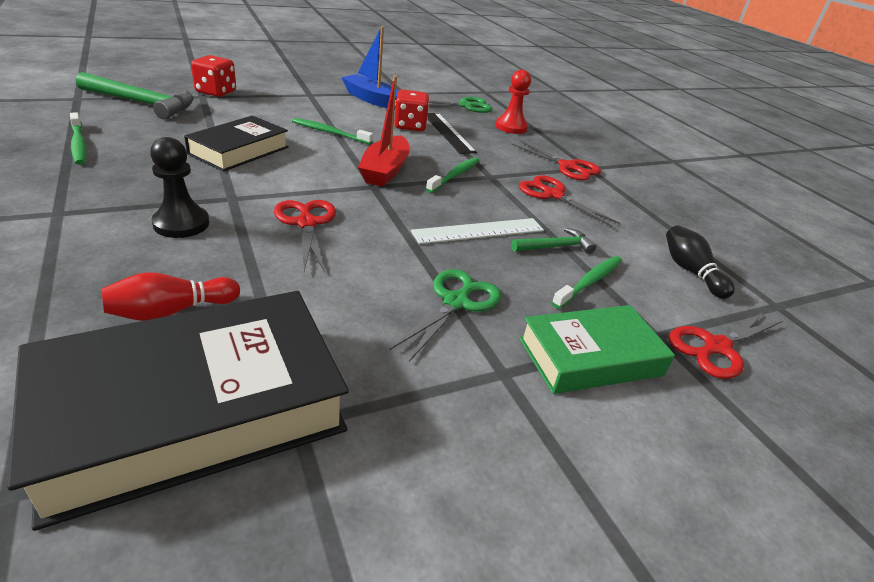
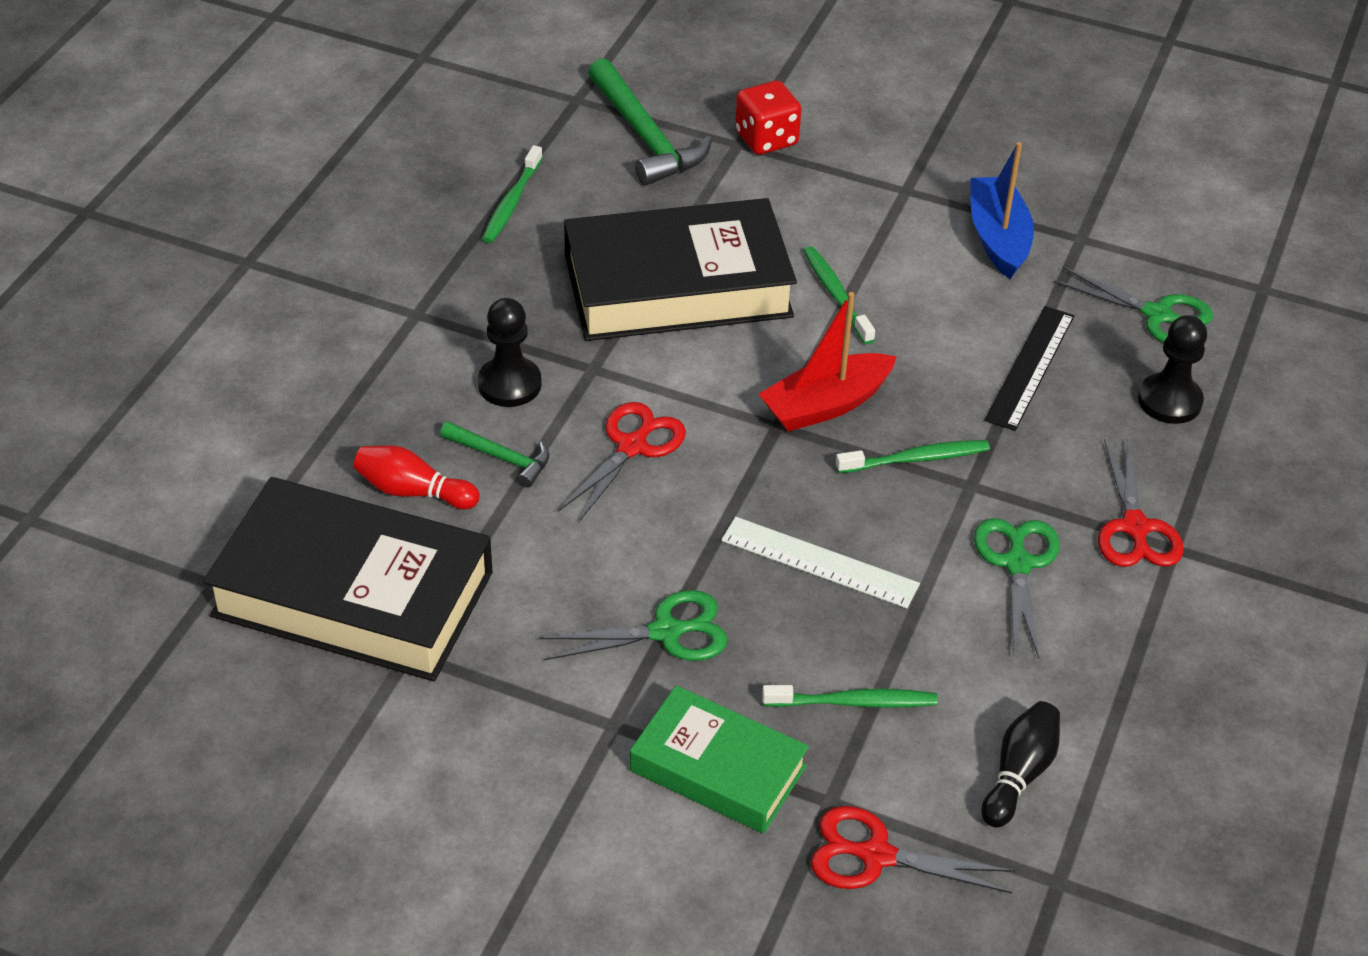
camera: 50 degrees right, 10 degrees up
black book [184,116,289,171] -> black book [564,198,797,341], size x1.70
red dice [394,89,429,131] -> none
red pawn [495,70,531,134] -> black pawn [1138,315,1207,424]
green hammer [511,228,596,254] -> green hammer moved to [440,422,550,488]
red scissors [519,175,620,227] -> green scissors [974,518,1060,658]

